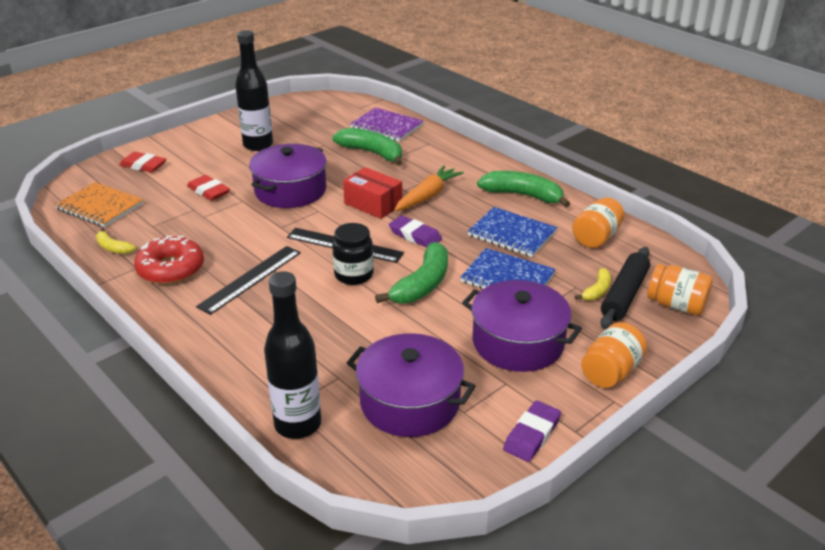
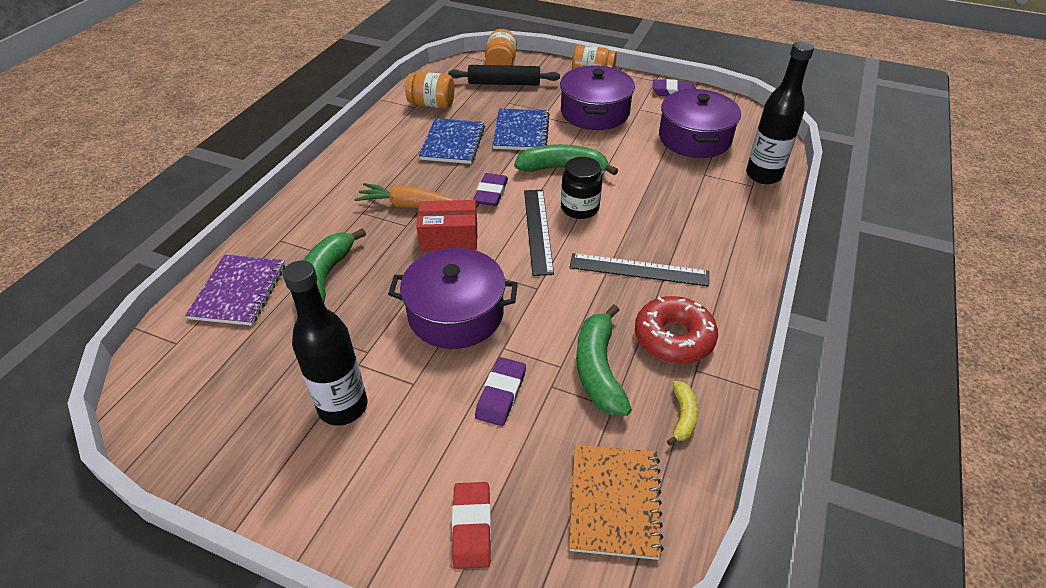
camera: 115 degrees left, 10 degrees up
red eraser [187,175,230,201] -> purple eraser [475,357,526,426]
red box [343,167,402,219] -> red box turned 75 degrees clockwise [416,200,477,251]
green banana [477,171,570,208] -> green banana moved to [576,305,632,416]
yellow banana [575,268,611,301] -> none

